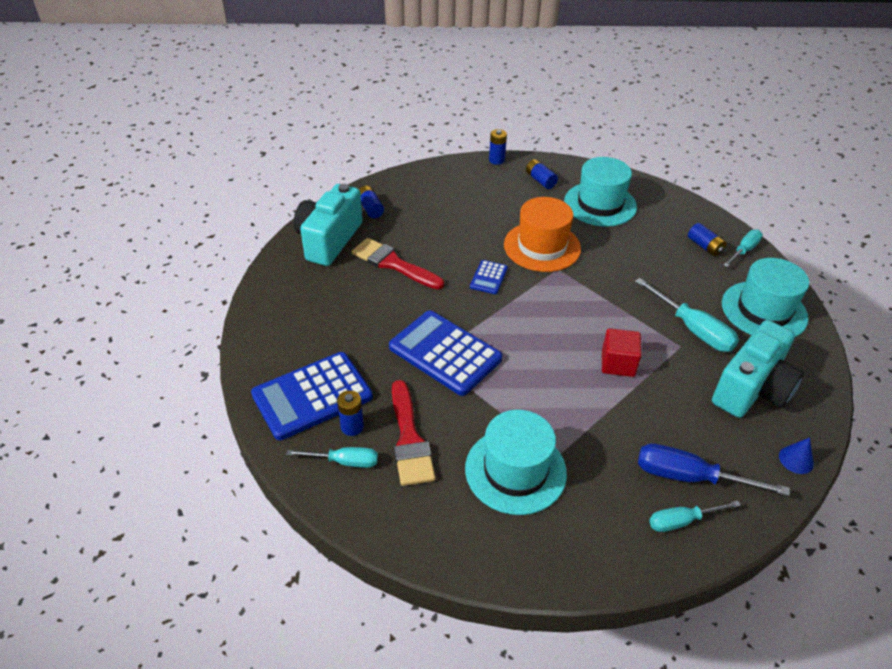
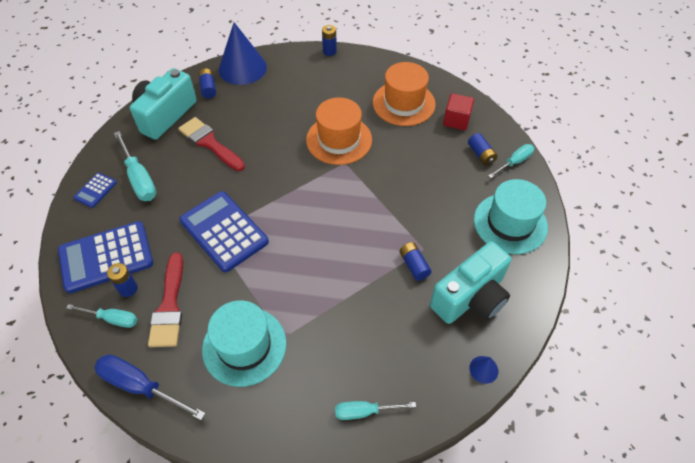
camera: 10 degrees right, 10 degrees up
blue calculator [470,260,508,294] -> blue calculator moved to [73,173,117,208]
blue battery [526,159,558,189] -> blue battery moved to [399,242,432,281]
turquoise hat [564,157,637,227] -> orange hat [373,62,436,126]
red cube [602,328,642,377] -> red cube moved to [443,93,474,130]
turquoise screwdriver [635,278,739,352] -> turquoise screwdriver moved to [114,131,156,201]
blue screwdriver [638,443,790,496] -> blue screwdriver moved to [94,354,206,420]
none -> blue cone [219,22,267,85]

